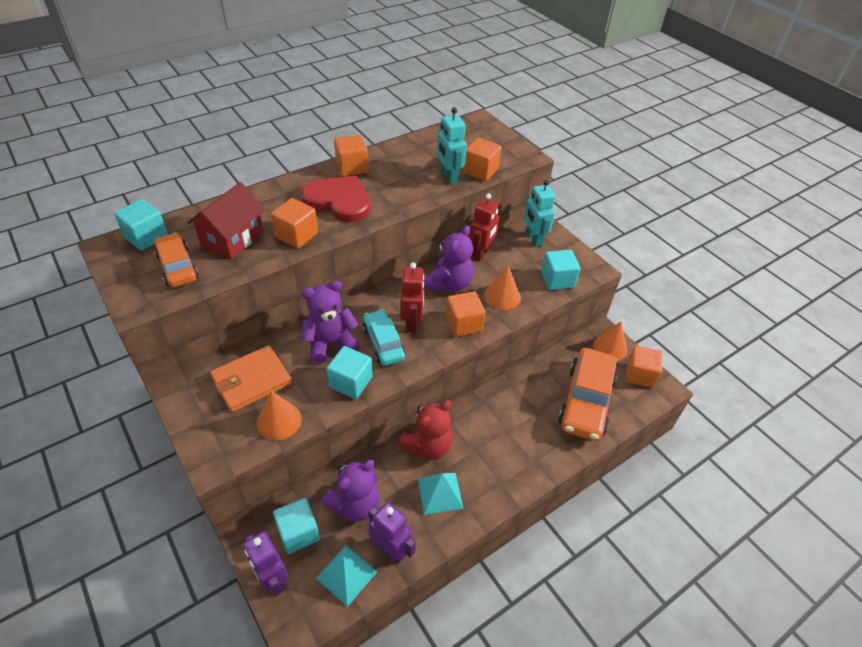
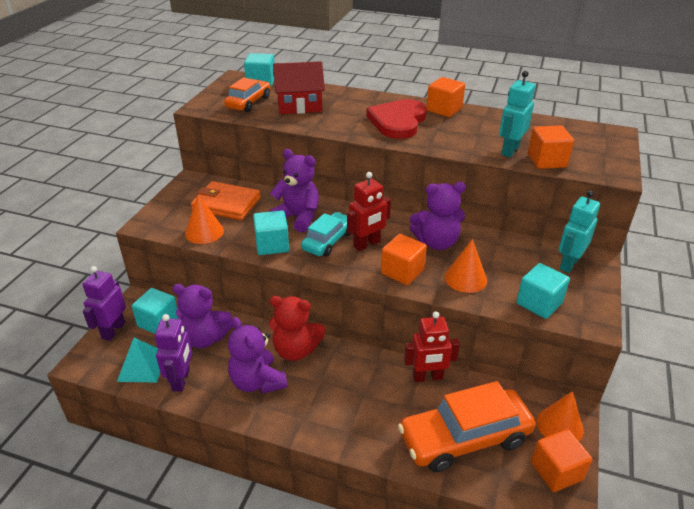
camera: 55 degrees right, 10 degrees down
orange cube [271,198,318,248] -> none
red heart [301,176,370,222] -> red heart turned 150 degrees counterclockwise [366,99,427,139]
turquoise pyramid [418,473,463,515] -> purple teddy bear [228,317,287,394]
red robot [469,193,500,262] -> red robot moved to [404,311,460,382]

